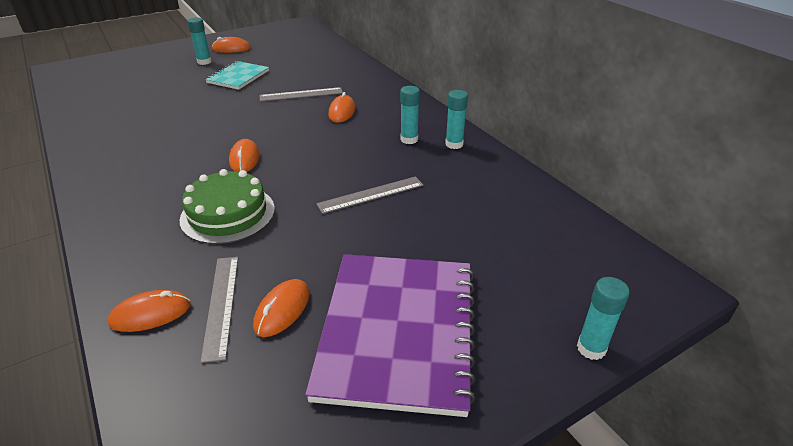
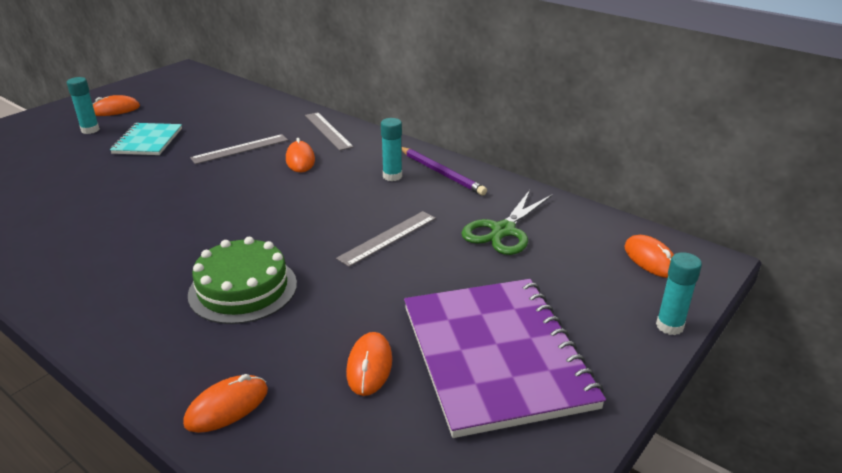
camera: 20 degrees left, 5 degrees down
grey ruler [201,257,238,363] -> grey ruler moved to [305,112,354,151]
orange mouse [229,139,259,172] -> orange mouse moved to [624,235,674,278]
turquoise glue stick [445,90,468,149] -> purple pencil [401,147,487,196]
none -> green scissors [461,190,552,255]

